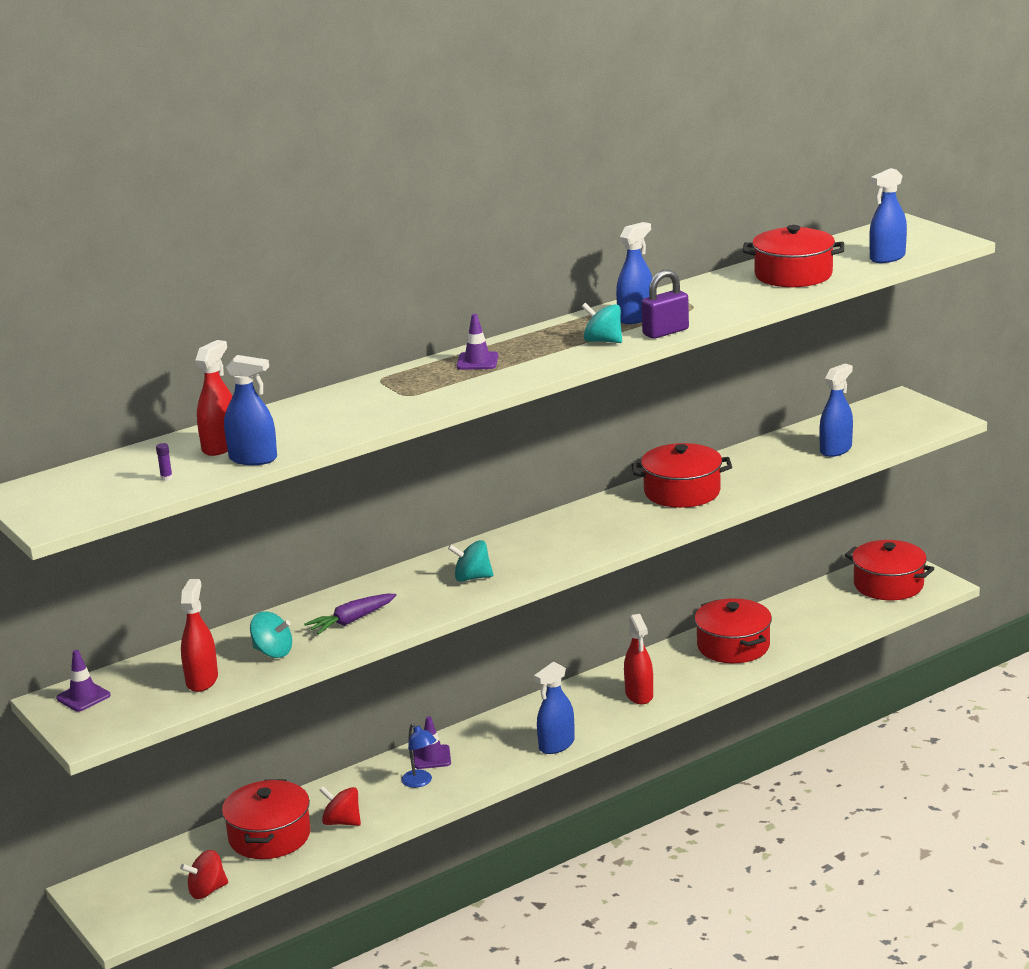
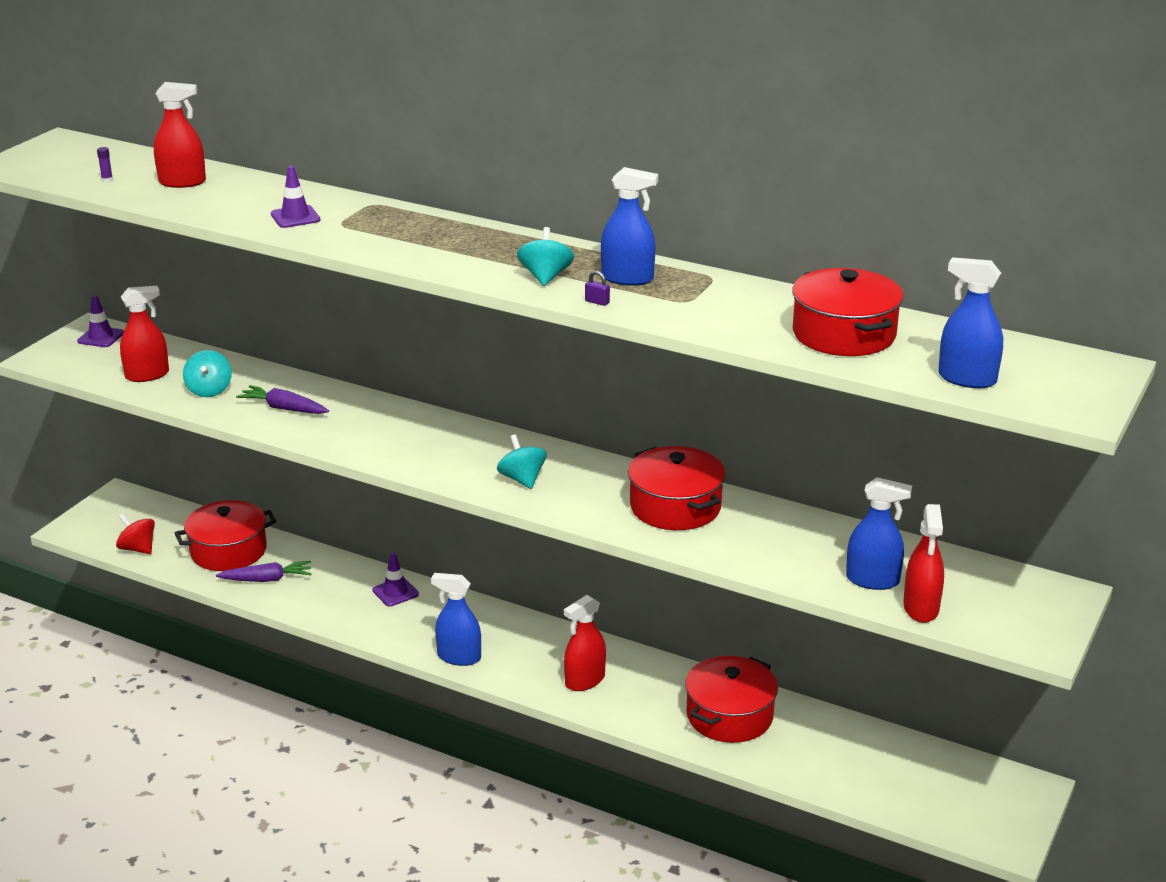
camera: 60 degrees right, 5 degrees up
blue spray bottle [224,355,277,465] -> none
red spinning top [320,786,361,826] -> purple carrot [216,561,311,582]
blue lamp [401,723,436,788] -> none
turquoise spinning top [448,540,493,582] -> turquoise spinning top moved to [497,434,547,489]
purple traffic cone [457,314,498,370] -> purple traffic cone moved to [271,166,321,228]
purple padlock [641,270,689,339] -> purple padlock [585,271,610,306], size x0.43
red pot [845,540,934,600] -> none
none -> red spray bottle [903,504,944,623]

